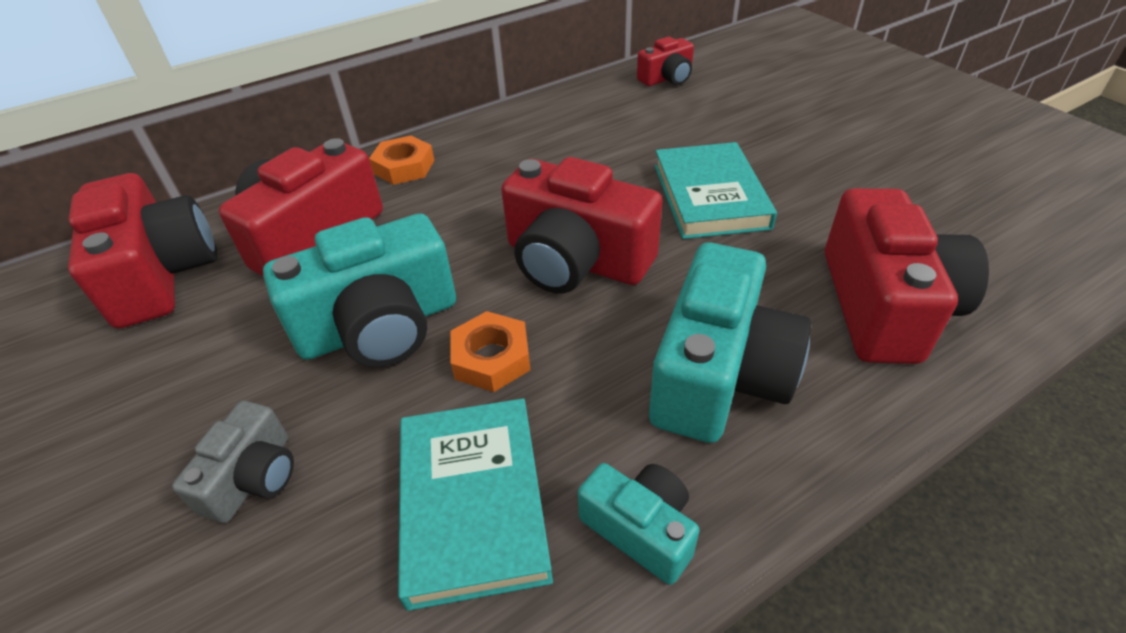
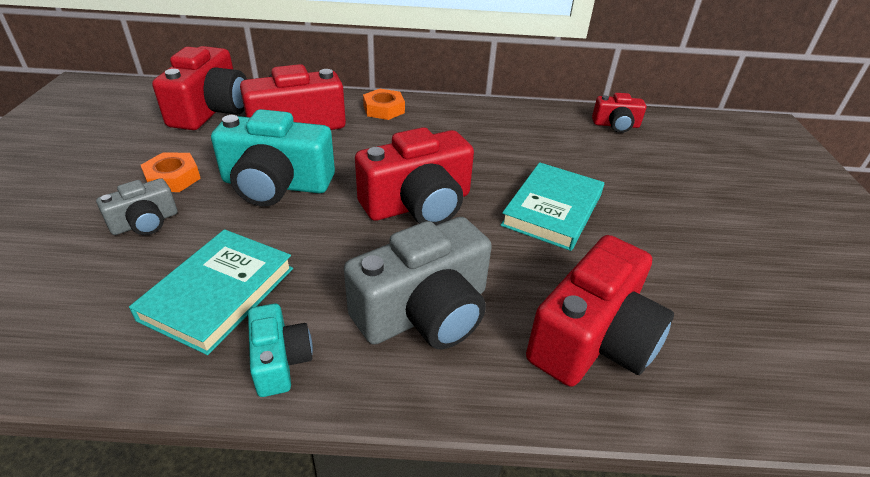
camera: 30 degrees right, 5 degrees down
orange nut [450,311,531,392] -> orange nut moved to [141,152,201,192]
red camera [501,157,663,294] -> red camera turned 90 degrees counterclockwise [355,127,474,225]
turquoise camera [649,242,811,443] -> grey camera [344,217,492,349]

